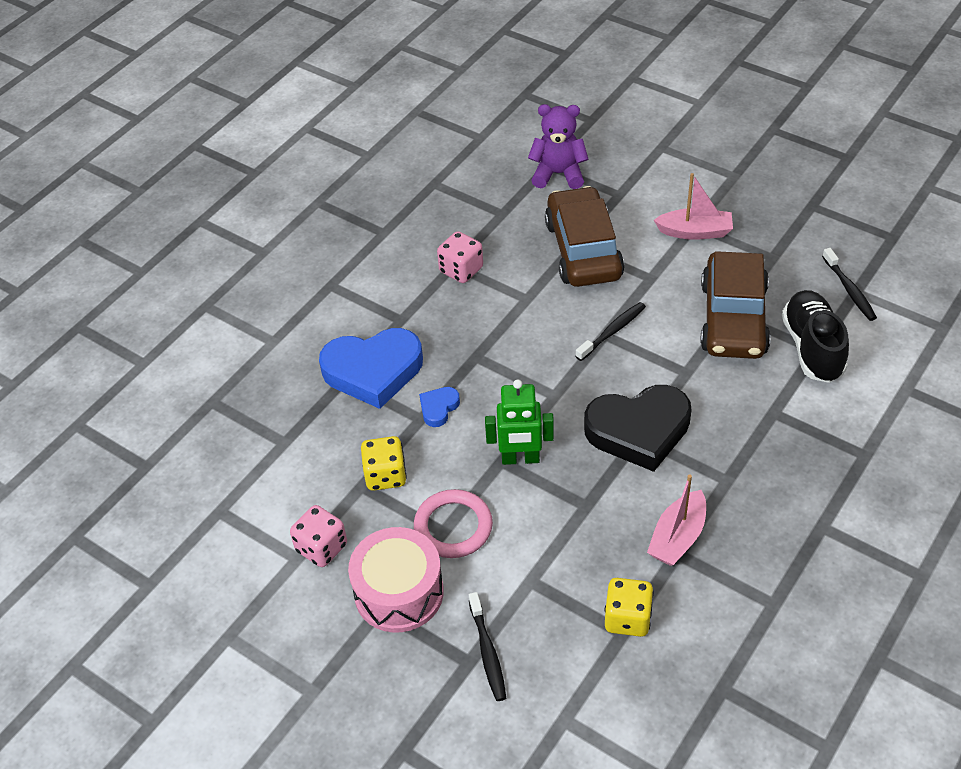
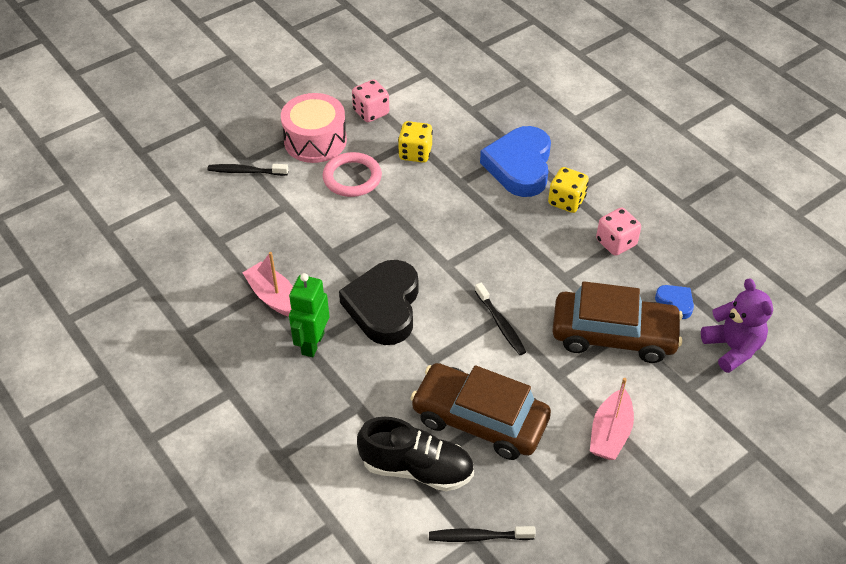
camera: 105 degrees right, 0 degrees up
blue heart [419,387,460,427] -> blue heart moved to [655,285,694,319]
green robot [485,379,554,465] -> green robot moved to [289,273,329,357]
purple teddy bear [528,104,589,189] -> purple teddy bear turned 45 degrees counterclockwise [701,278,773,373]
yellow dice [605,578,654,637] -> yellow dice moved to [548,167,589,213]

